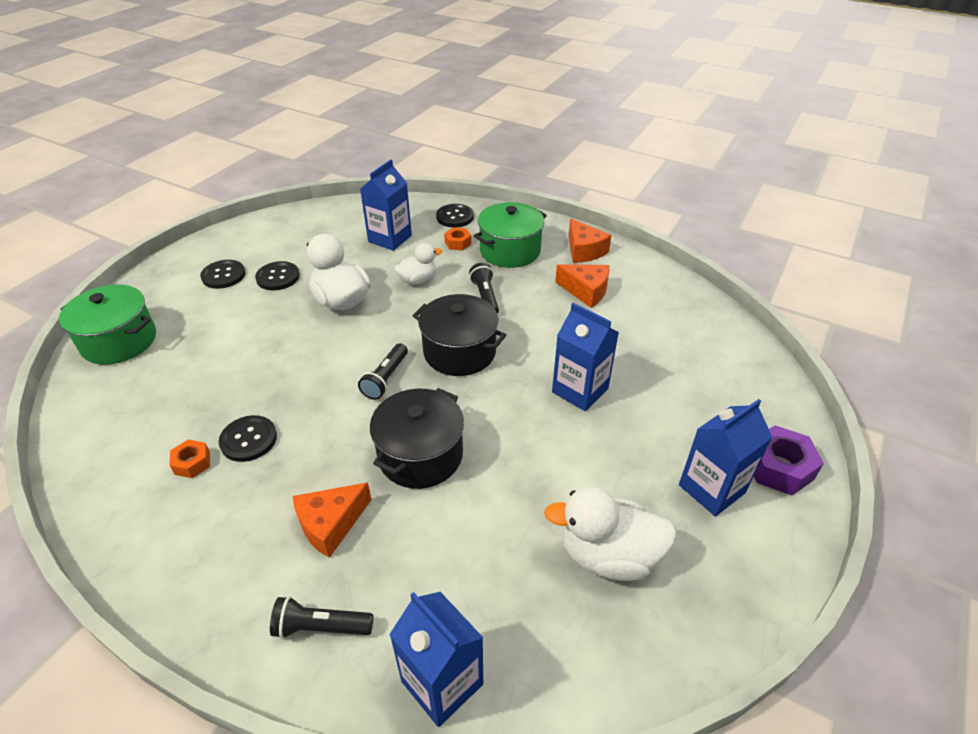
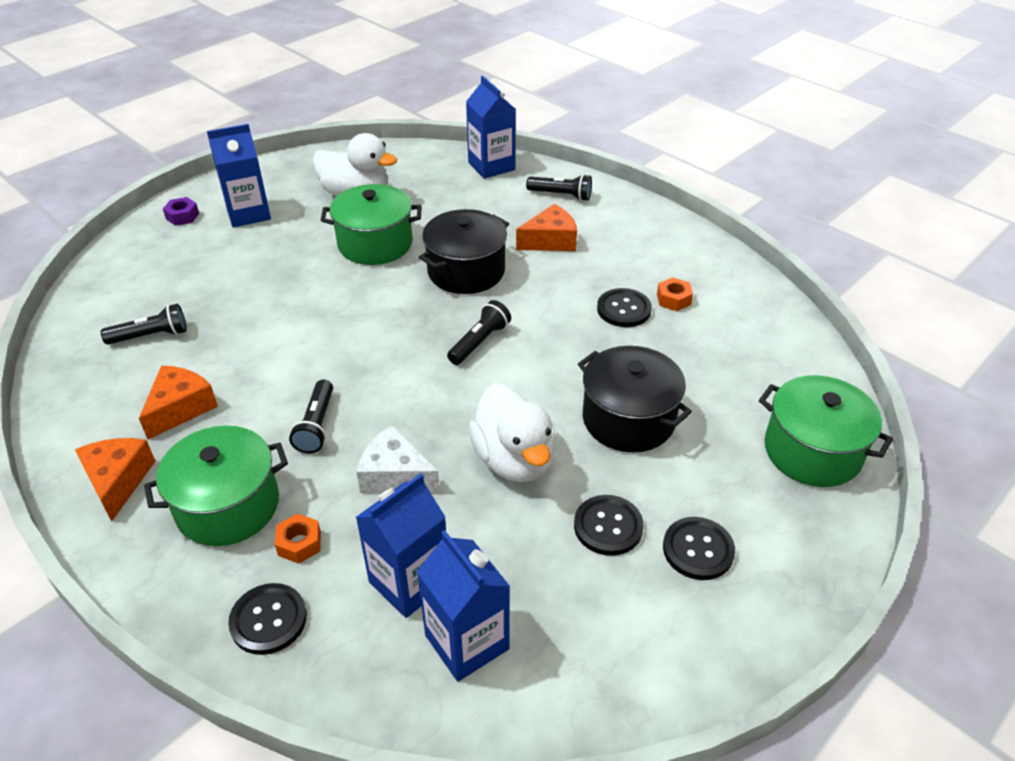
camera: 165 degrees left, 0 degrees up
white duck [394,243,442,285] -> white cheese [356,425,440,493]
black pot [412,294,506,376] -> black pot moved to [578,346,692,452]
blue carton [552,303,619,411] -> blue carton moved to [417,530,510,682]
orange cheese [555,264,609,308] -> orange cheese turned 75 degrees clockwise [139,365,218,439]
purple nut [754,425,824,495] -> purple nut [163,197,199,226], size x0.58
none -> black flashlight [101,304,187,344]
none -> green pot [320,184,422,265]

